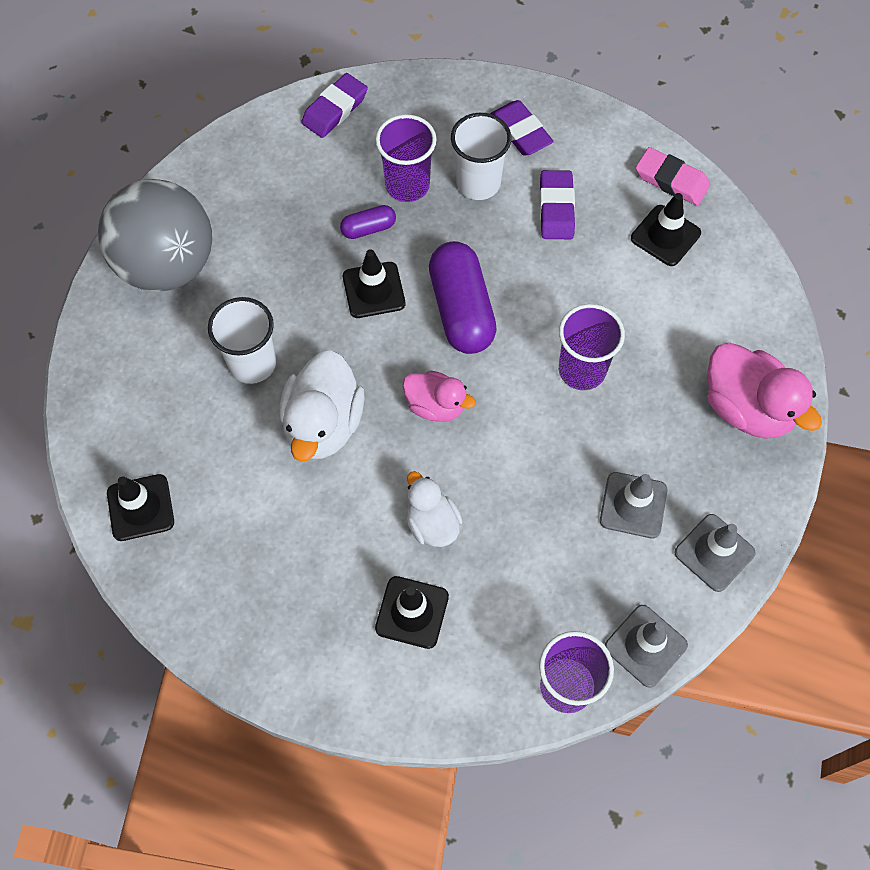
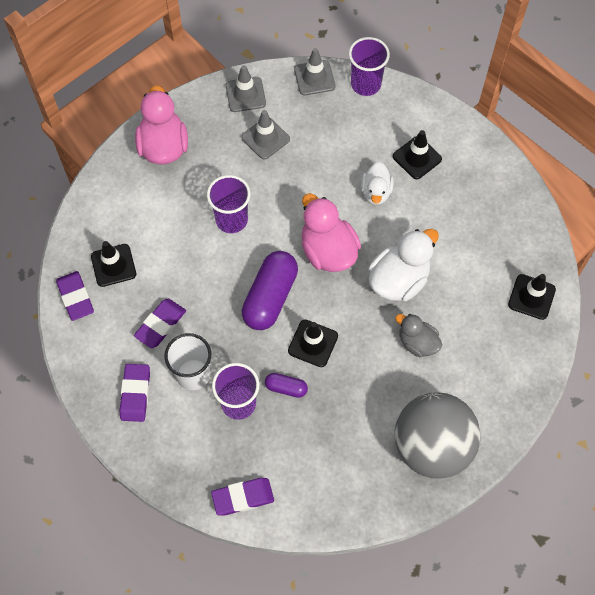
camera: 145 degrees left, 0 degrees up
white cup [208,297,276,384] -> grey duck [395,314,442,357]
pink duck [403,371,476,422] -> pink duck [301,193,361,272], size x1.63
pink eraser [636,147,711,206] -> purple eraser [56,271,94,321]

